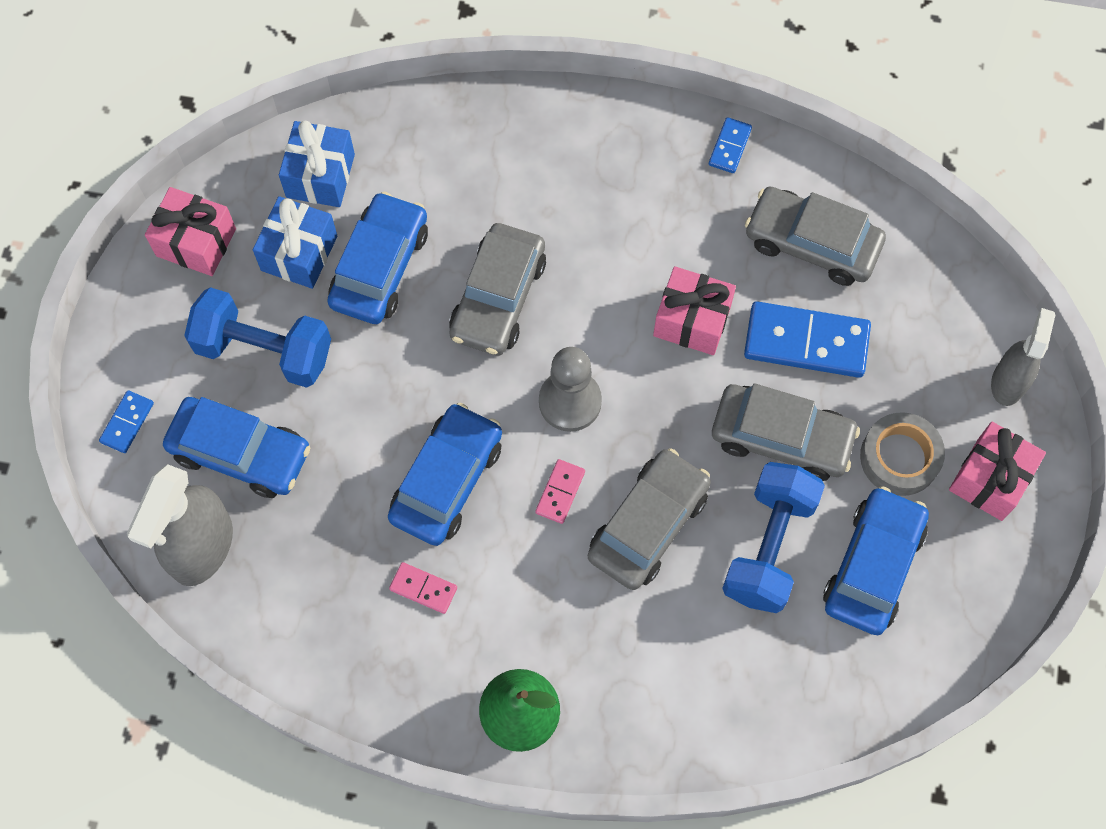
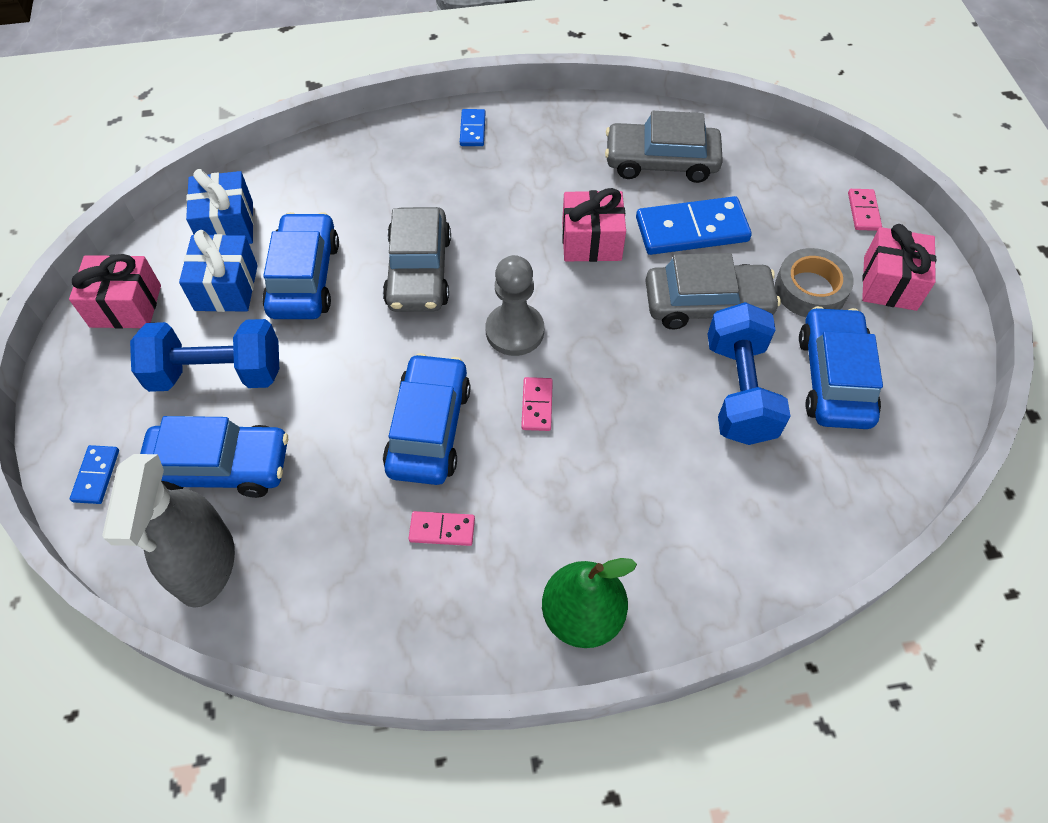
camera: 20 degrees left, 10 degrees down
grey car [588,448,711,590] -> none
blue domino [709,117,752,173] -> blue domino moved to [460,109,485,146]
grey spray bottle [991,308,1055,406] -> pink domino [848,189,882,231]

